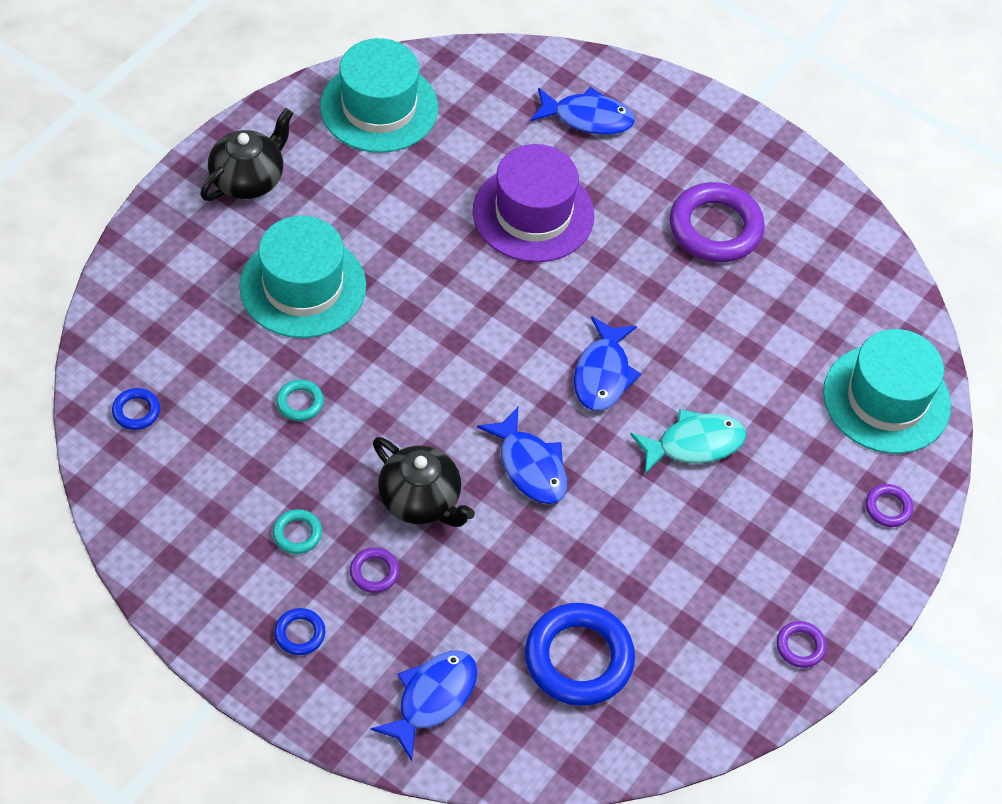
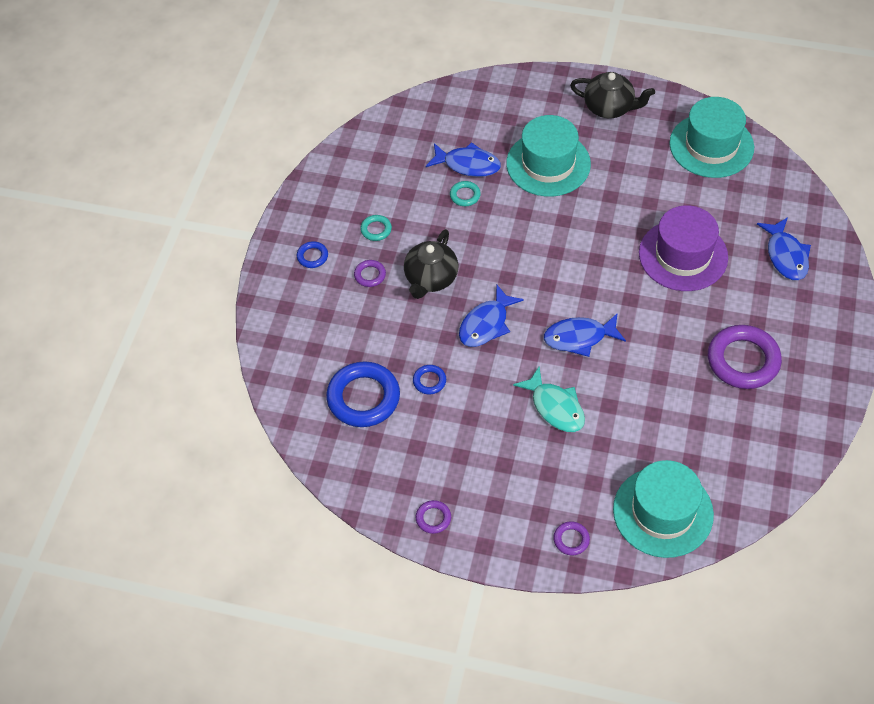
camera: 75 degrees right, 0 degrees up
blue ring [112,388,160,430] -> blue ring moved to [413,365,446,395]
blue fish [370,651,478,761] -> blue fish moved to [426,142,501,177]

